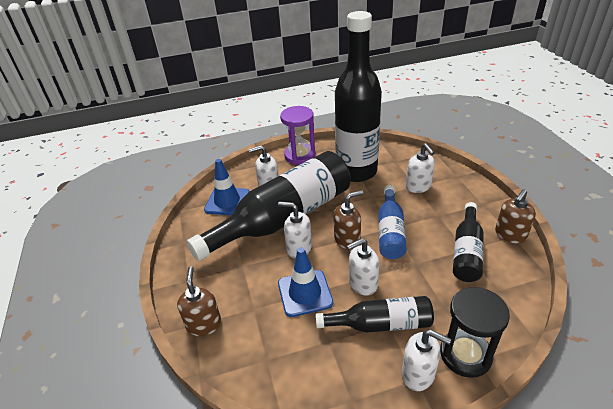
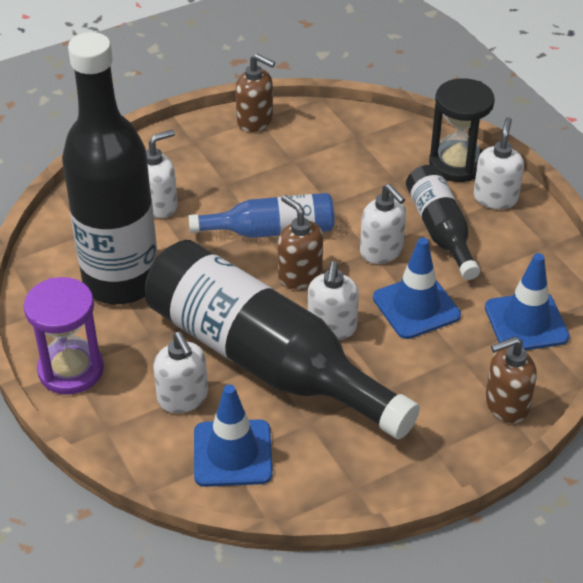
camera: 105 degrees left, 5 degrees up
black bottle [453,202,484,282] -> none
none -> blue traffic cone [485,253,570,350]

